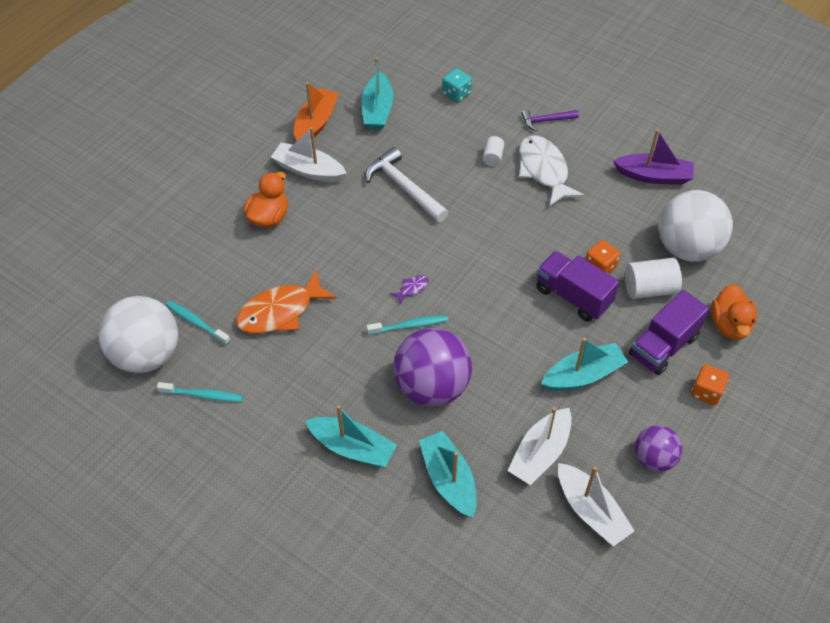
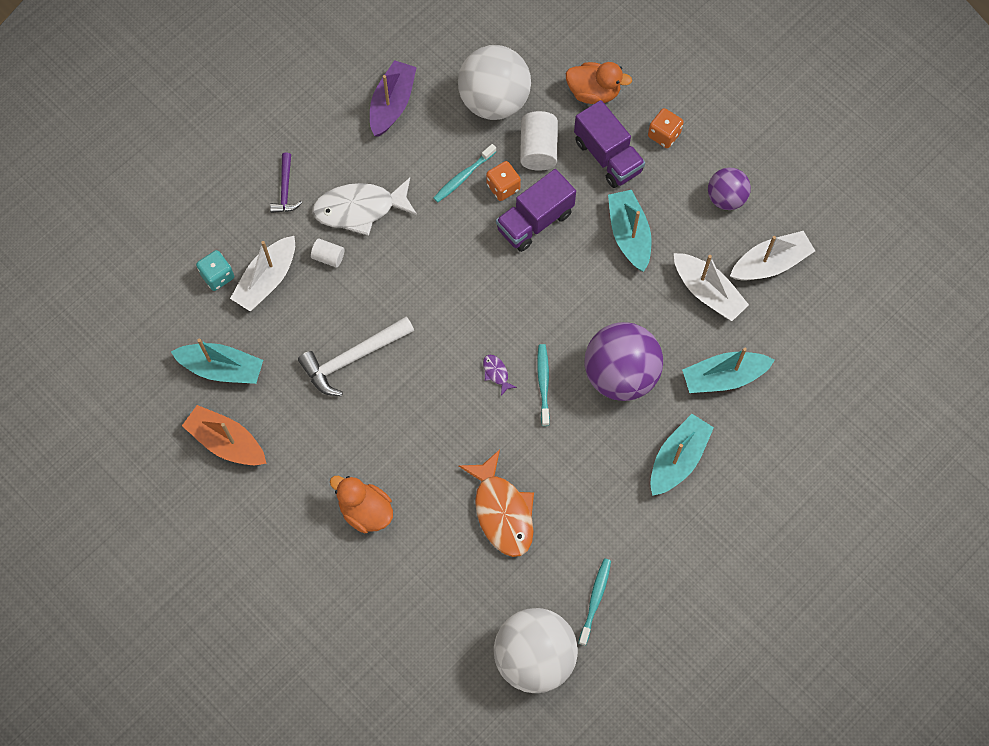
camera: 80 degrees left, 15 degrees up
turquoise toothbrush [166,300,231,345] -> turquoise toothbrush moved to [434,144,496,202]
white boat [271,127,347,182] -> white boat moved to [230,236,295,312]

